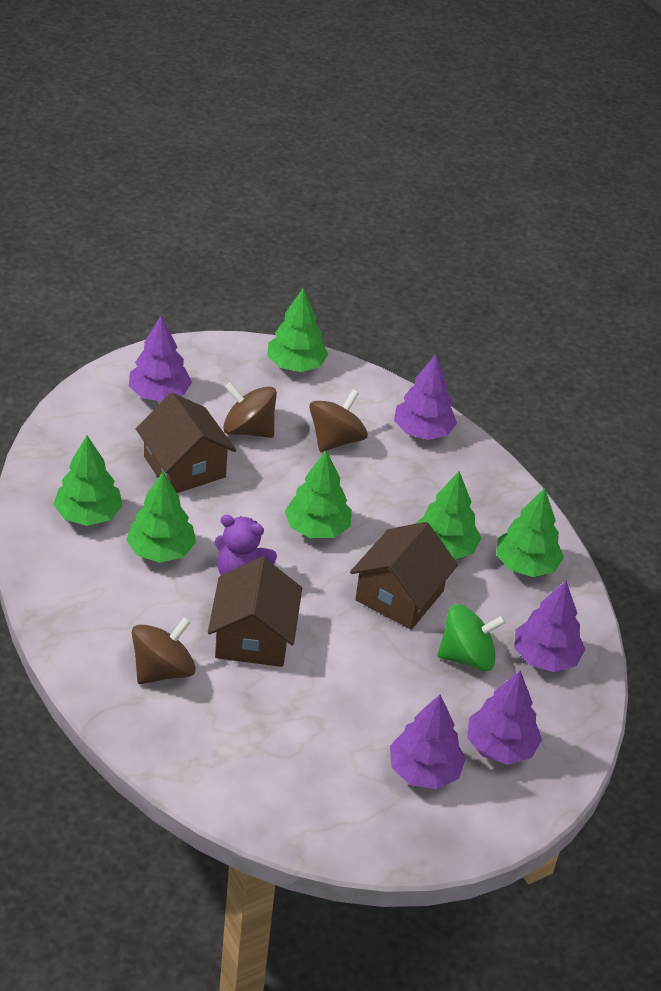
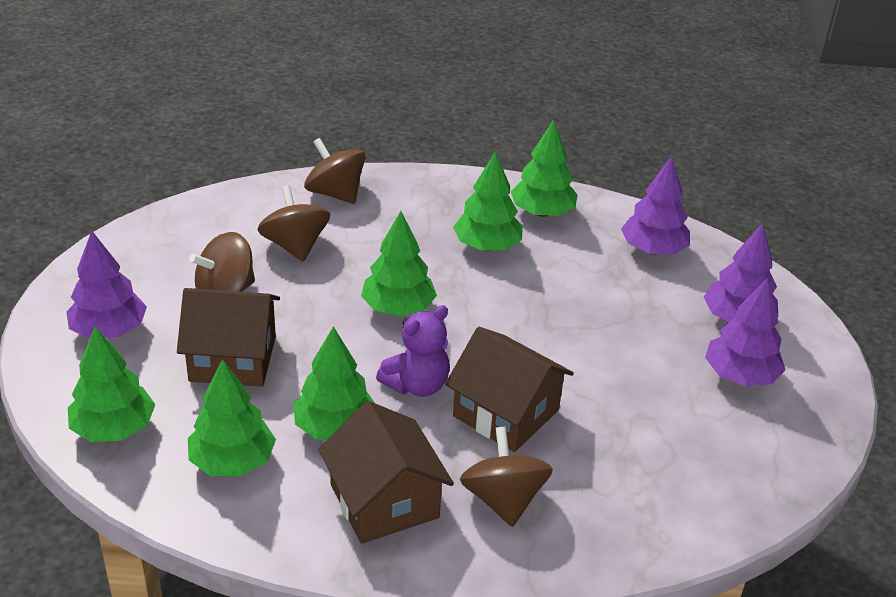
camera: 55 degrees left, 5 degrees down
green tree [267,288,328,372] -> green tree moved to [68,326,156,442]
brown house [350,522,458,630] -> brown house moved to [318,401,454,544]
purple tree [394,354,457,440] -> brown spinning top [304,138,365,204]
green spinning top [437,604,506,671] -> none

